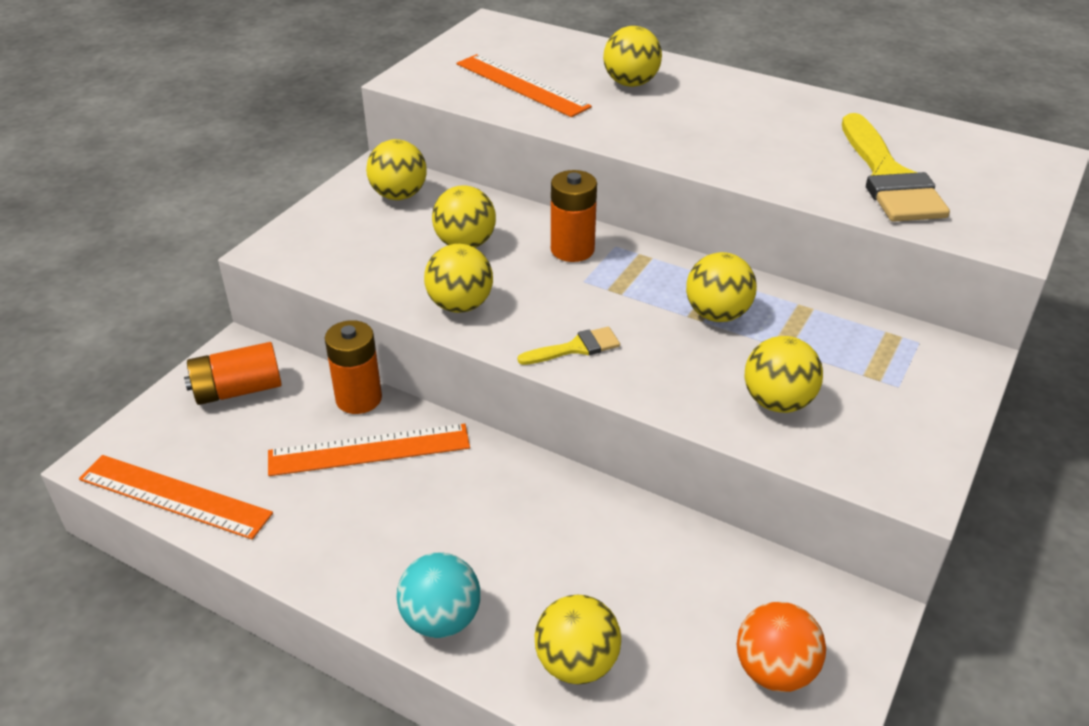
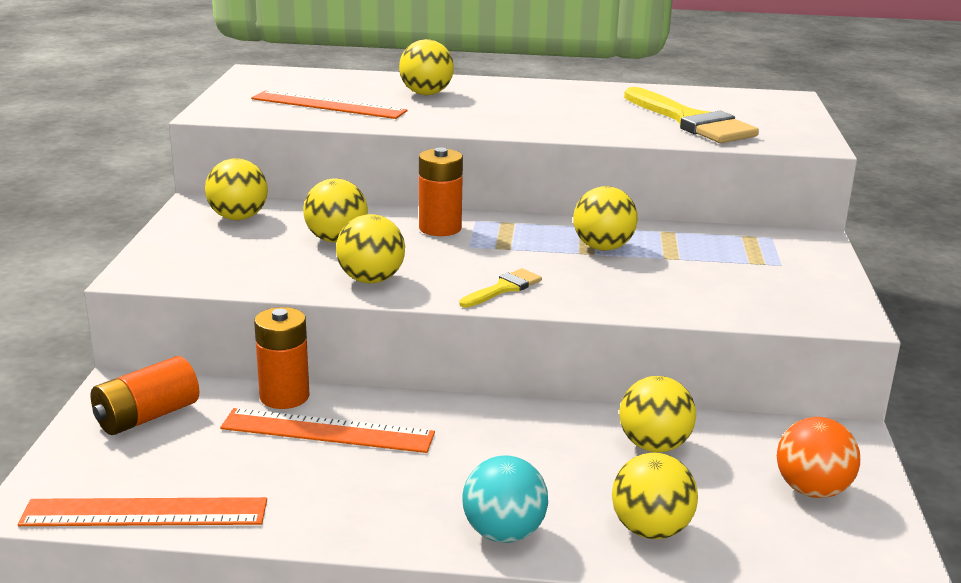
camera: 25 degrees left, 15 degrees down
orange ruler [268,424,470,476] -> orange ruler turned 45 degrees clockwise [220,408,435,453]
yellow ball [744,336,823,413] -> yellow ball moved to [619,376,696,452]

